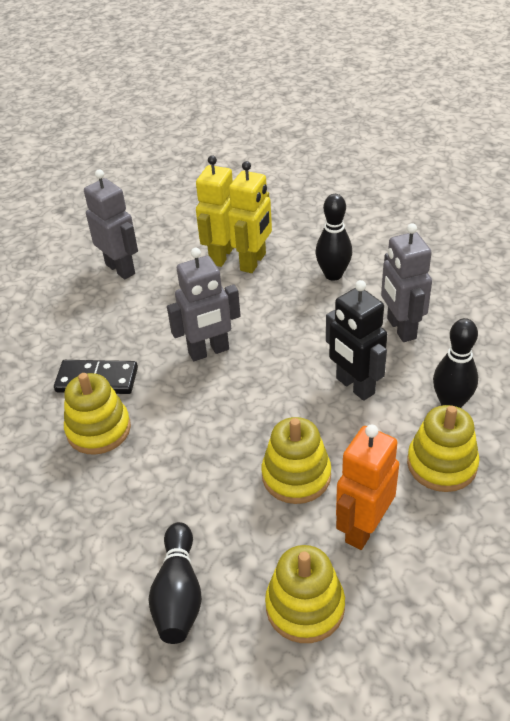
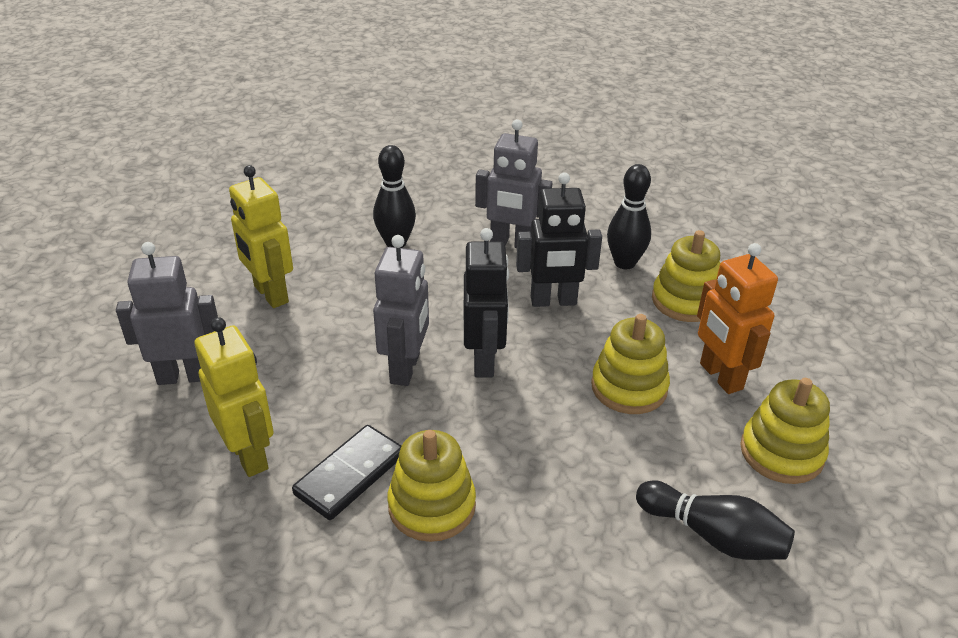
camera: 60 degrees left, 5 degrees down
yellow robot [228,161,272,273] -> yellow robot moved to [195,317,274,477]
none -> black robot [464,228,509,377]

